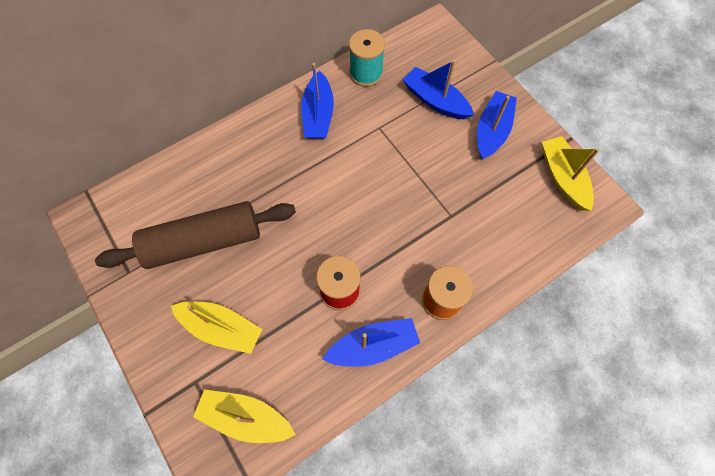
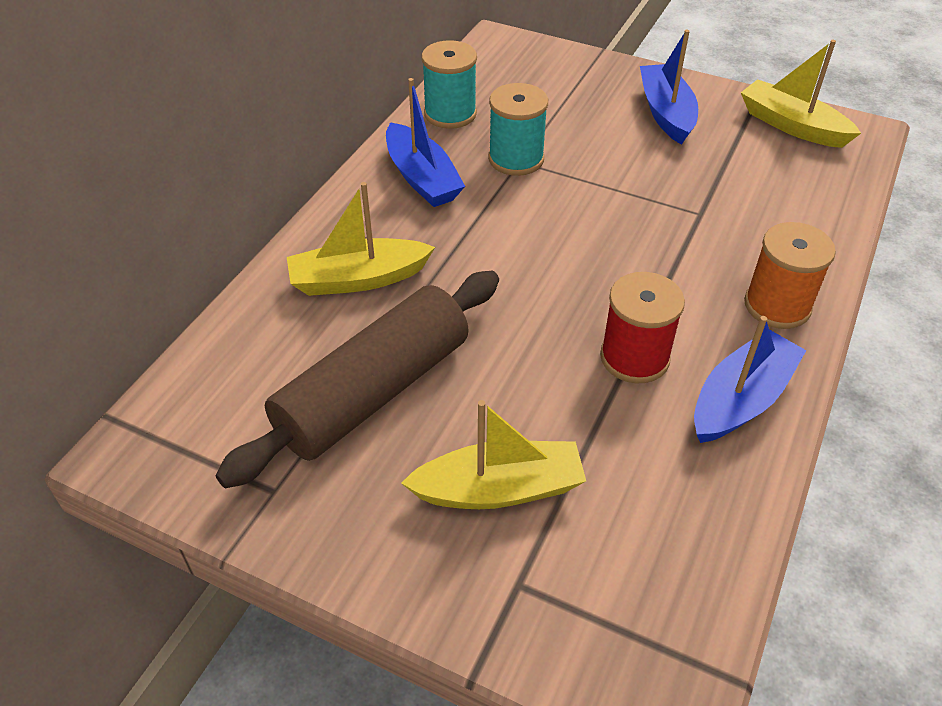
camera: 30 degrees left, 20 degrees down
yellow boat [193,389,296,443] -> yellow boat moved to [287,182,435,296]
blue boat [403,60,474,119] -> none
none -> turquoise spool [488,83,548,176]

